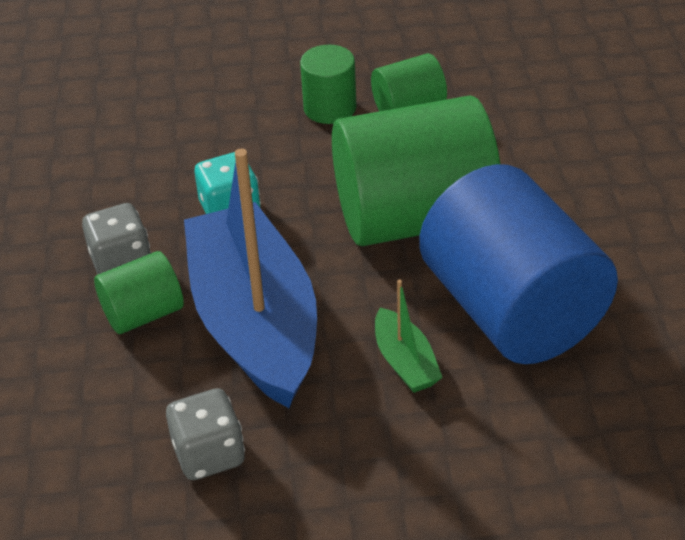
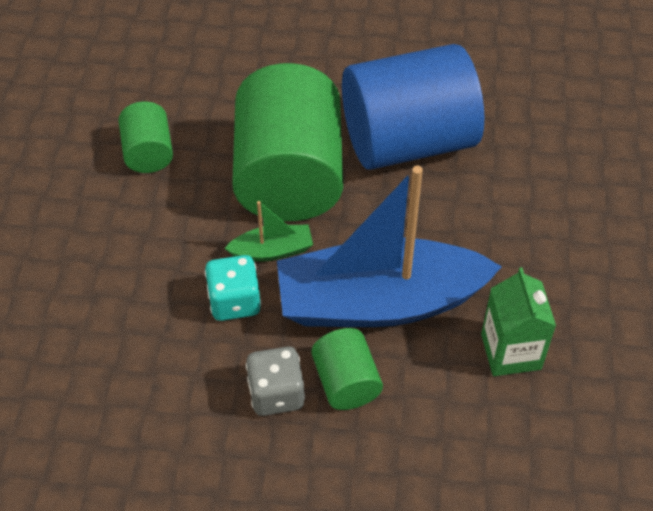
camera: 80 degrees left, 10 degrees up
grey dice [166,388,245,480] -> green carton [481,267,556,376]
green cylinder [300,45,357,124] -> none
green boat [375,280,443,393] -> green boat moved to [224,201,313,262]

